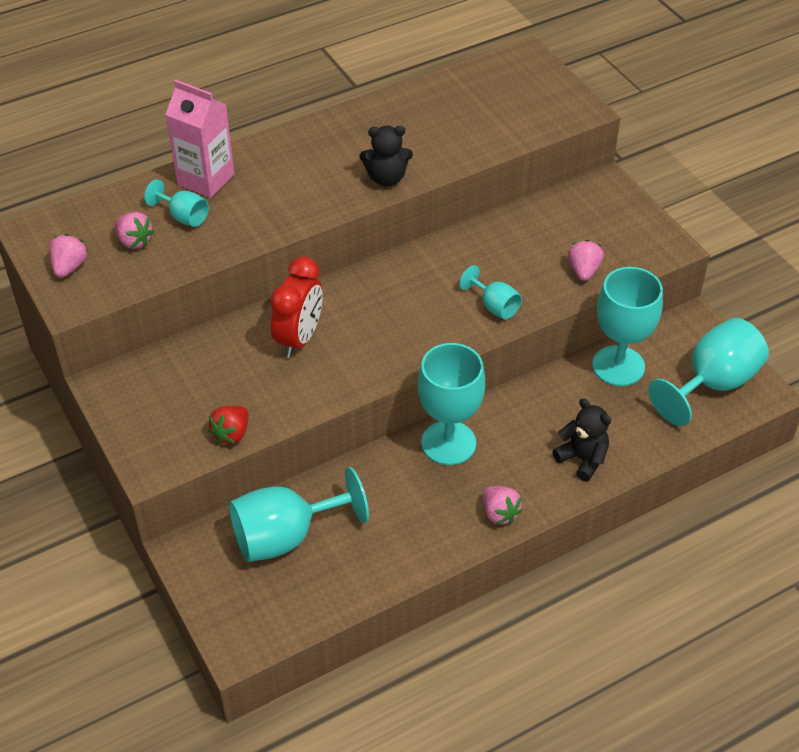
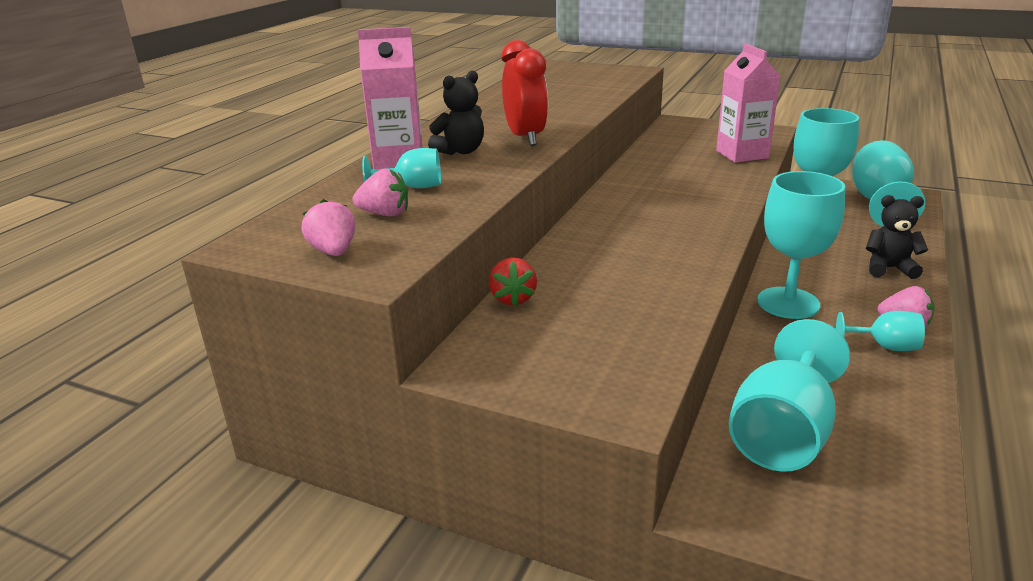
camera: 35 degrees left, 20 degrees down
red strawberry [208,406,248,444] -> red strawberry moved to [489,258,537,306]
red clock [270,256,323,358] -> red clock moved to [502,40,548,146]
black teddy bear [360,126,413,187] -> black teddy bear moved to [428,70,484,155]
turquoise goblet [459,265,522,319] -> turquoise goblet moved to [836,311,925,351]
pink strawberry [568,240,604,281] -> pink carton [716,44,780,163]

